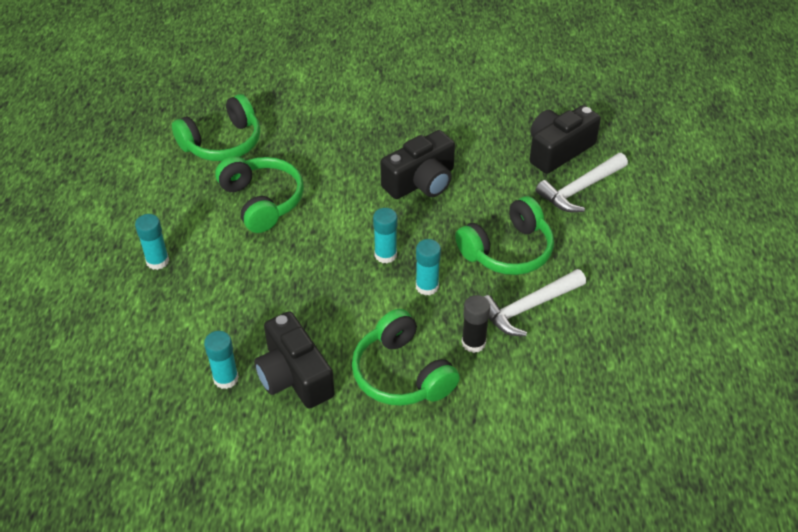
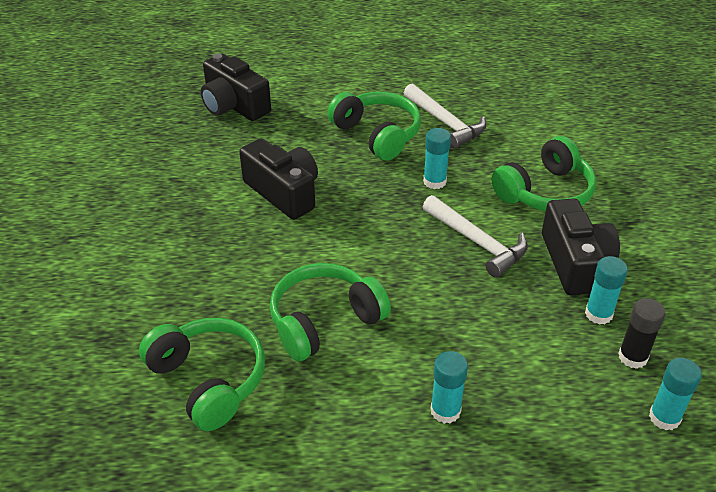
camera: 95 degrees left, 5 degrees down
black camera [254,311,335,408] -> black camera turned 60 degrees counterclockwise [542,199,620,295]
turquoise glue stick [373,208,397,264] -> turquoise glue stick moved to [649,358,702,430]
black glue stick [461,295,490,353] -> black glue stick moved to [618,298,666,369]
white hammer [536,153,628,212] -> white hammer moved to [423,195,528,278]

